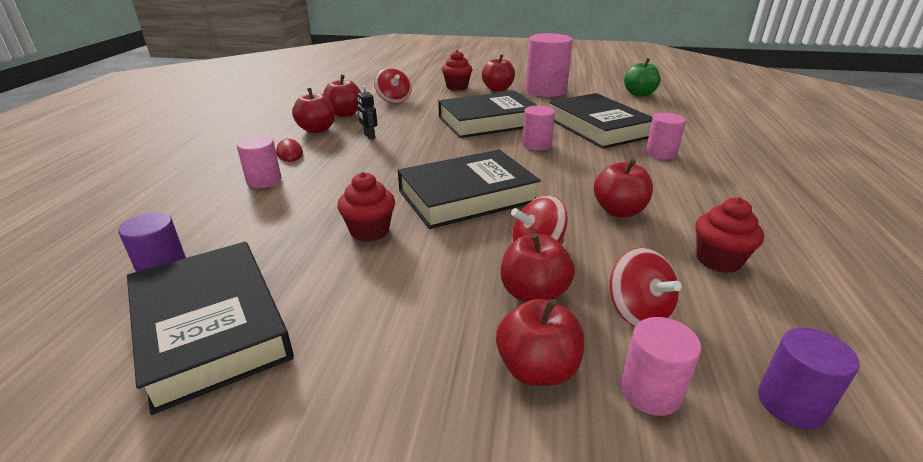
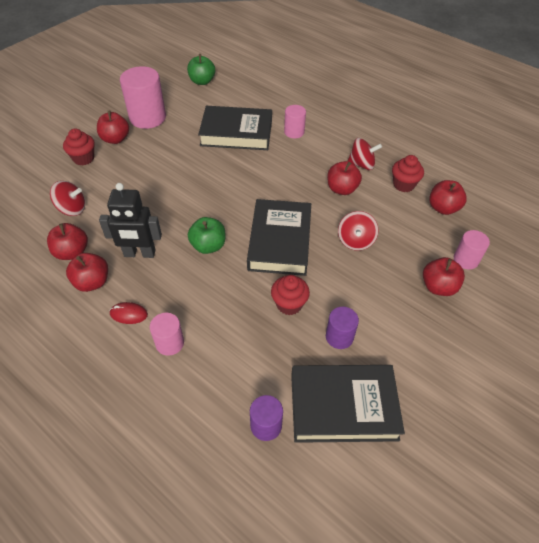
camera: 60 degrees left, 20 degrees up
black robot [357,85,377,140] -> black robot [99,183,162,258], size x2.03
black book [438,91,537,138] -> none
red apple [501,233,575,302] -> red apple moved to [429,180,467,215]
pink cylinder [522,105,555,151] -> none
red spinning top [609,248,681,327] -> red spinning top moved to [348,138,382,170]
purple cylinder [758,327,860,429] -> purple cylinder moved to [326,307,359,349]
none -> green apple [188,217,225,254]

